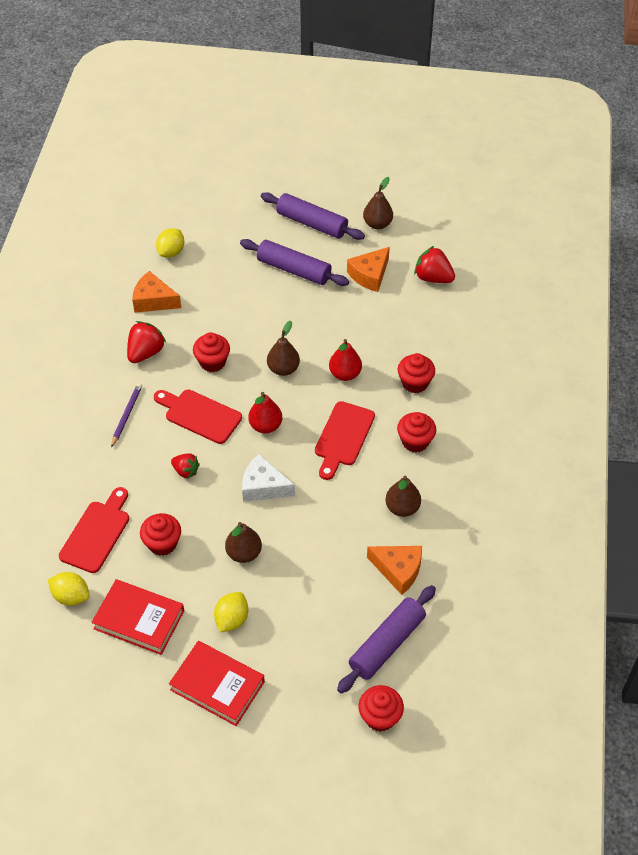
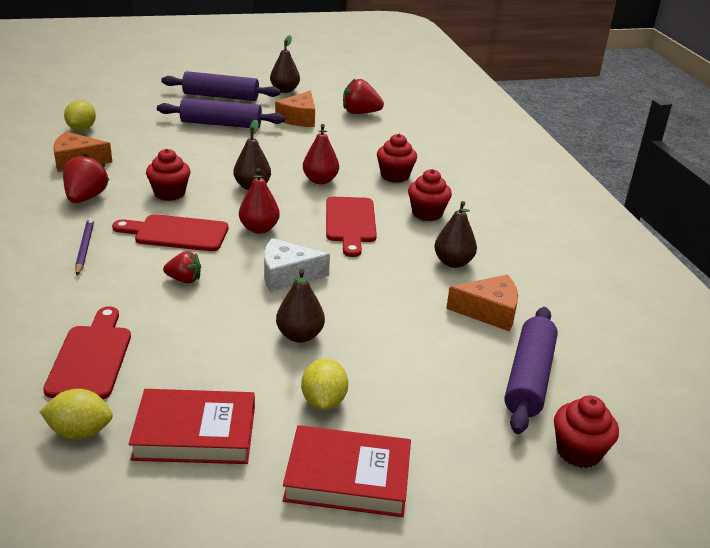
camera: 25 degrees left, 20 degrees down
red cupcake [140,513,181,556] -> none

